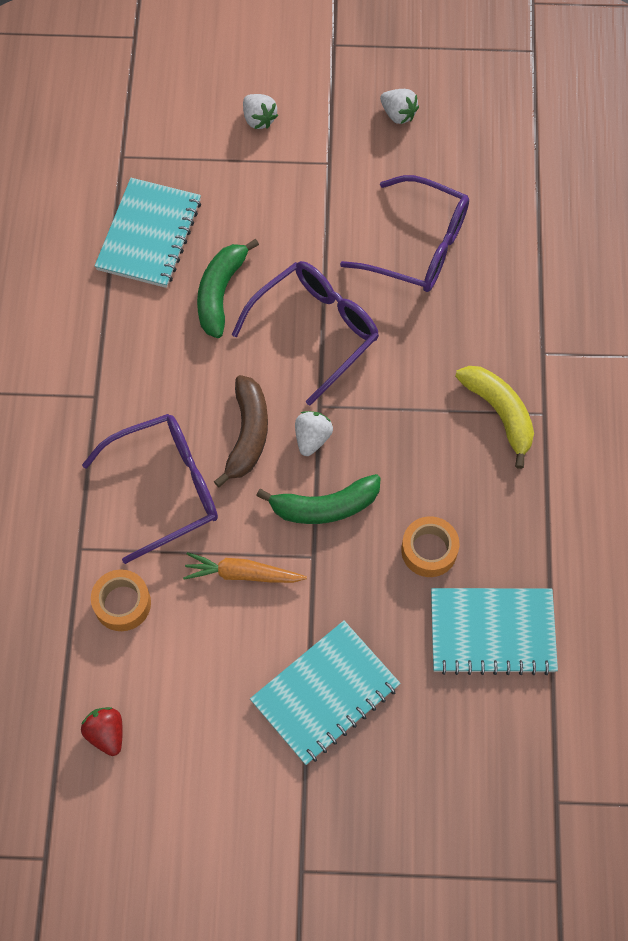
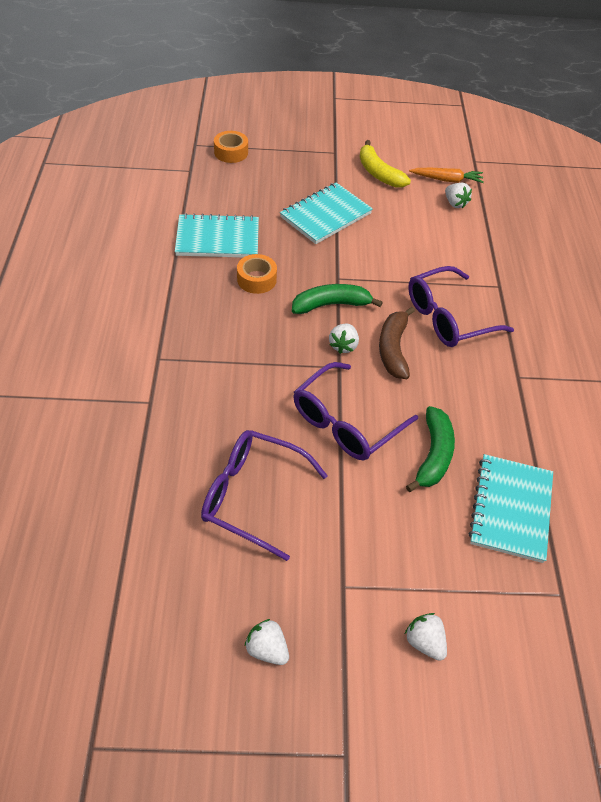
camera: 175 degrees right, 15 degrees down
red strawberry [81,707,123,756] -> white strawberry [445,183,472,208]
orange tape [91,569,151,631] -> orange tape moved to [214,131,248,163]
orange carrot [183,552,307,583] -> orange carrot moved to [409,168,484,183]
yellow banana [455,366,534,469] -> yellow banana moved to [360,140,411,188]

